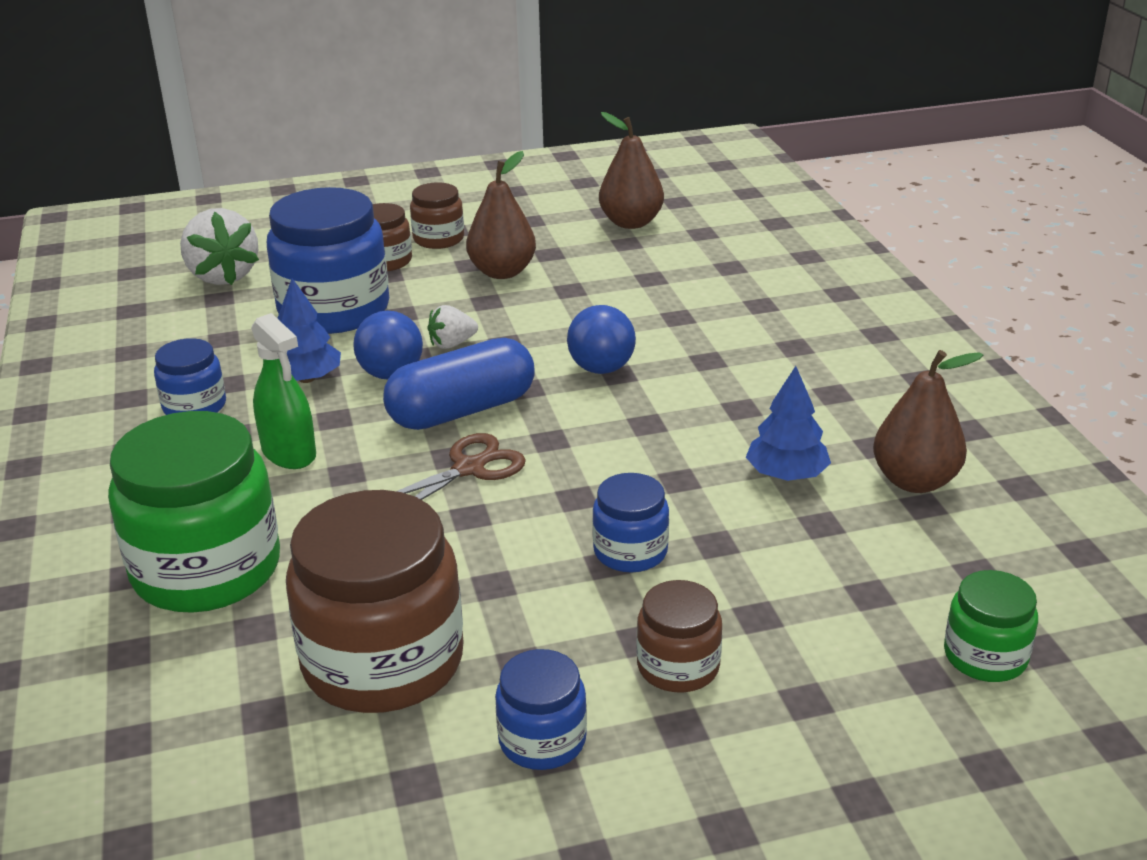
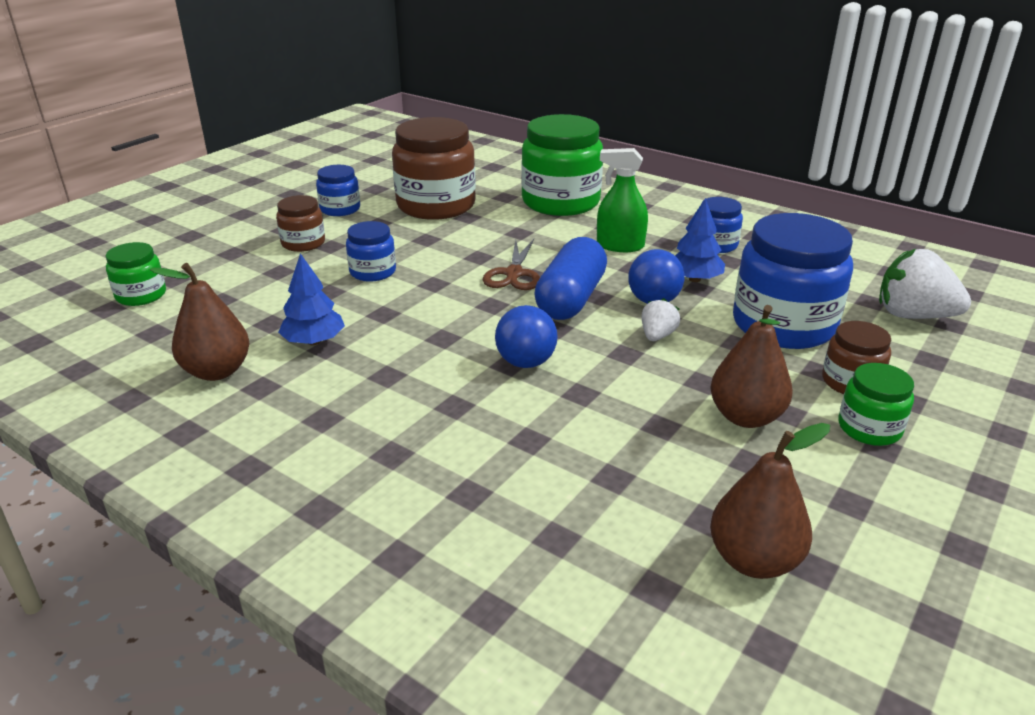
camera: 140 degrees right, 0 degrees up
brown jar [410,182,464,249] -> green jar [839,363,914,446]

